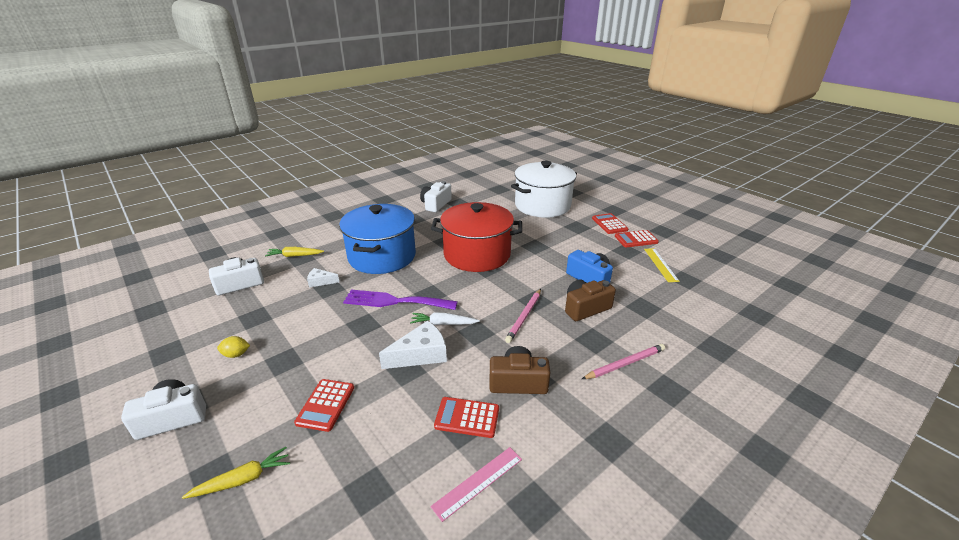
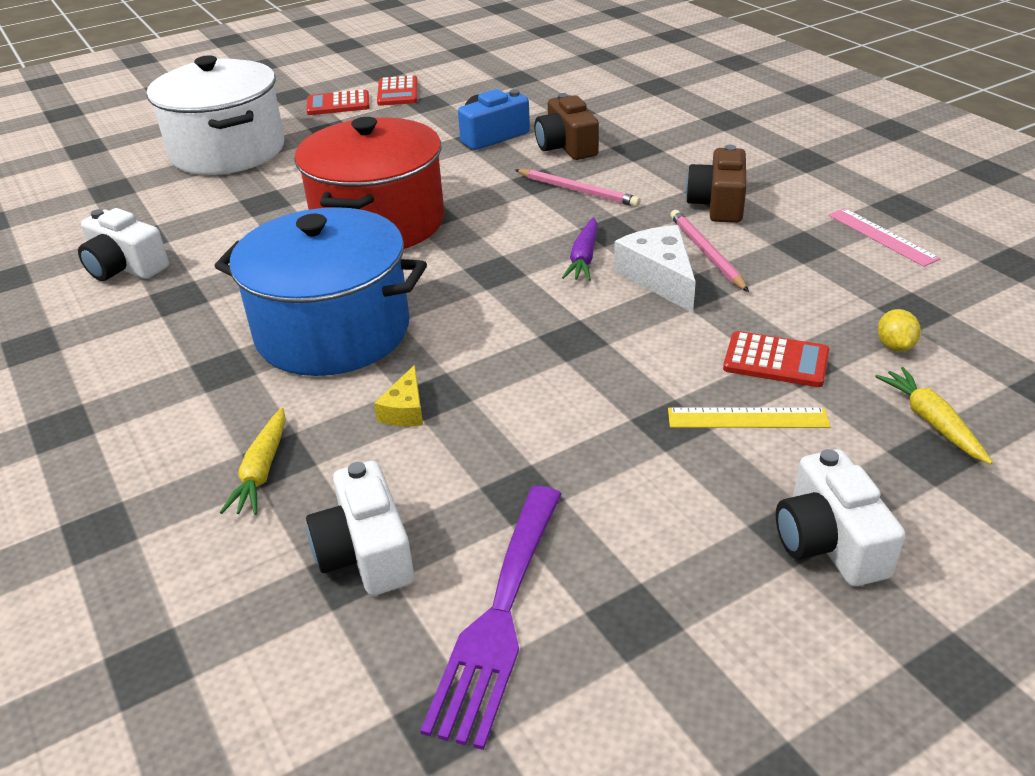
camera: 80 degrees left, 5 degrees up
yellow lemon [217,336,250,358] -> yellow lemon moved to [878,309,921,351]
white cheese [307,268,339,288] -> yellow cheese [374,365,423,426]
purple fork [343,290,458,310] -> purple fork moved to [420,486,562,750]
white carrot [410,312,480,325] -> purple carrot [562,217,598,281]
red calculator [434,397,499,438] -> none
pink pencil [582,344,665,379] -> pink pencil moved to [670,210,749,292]
yellow ruler [644,248,680,282] -> yellow ruler moved to [668,407,830,428]

